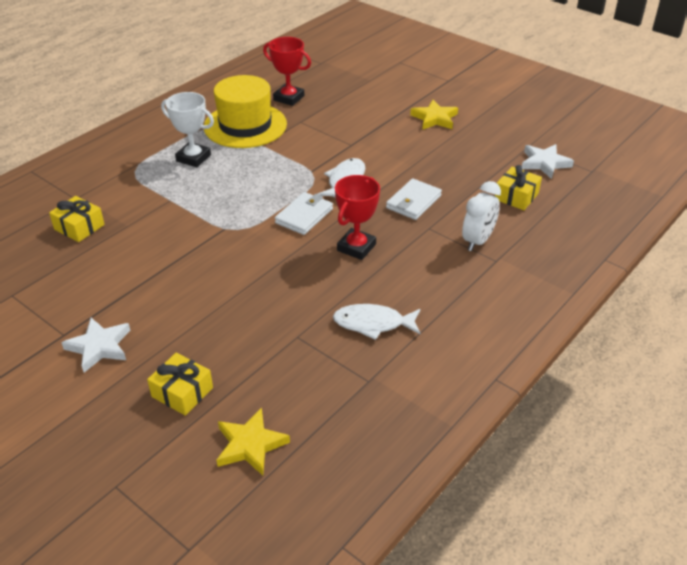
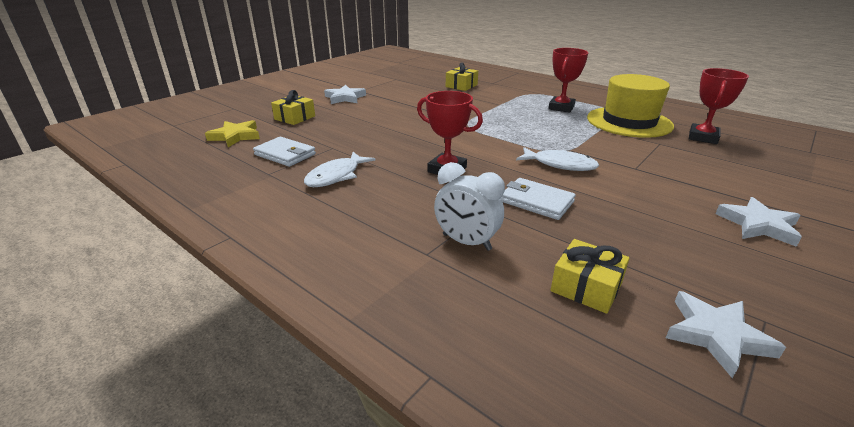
camera: 90 degrees right, 10 degrees down
white trophy [161,92,214,167] -> red trophy [548,48,589,113]
white wallet [275,192,333,235] -> white wallet moved to [253,137,316,167]
white fish [333,304,421,340] -> white fish turned 150 degrees counterclockwise [304,152,376,187]
yellow star [410,100,458,130] -> white star [715,197,802,247]

